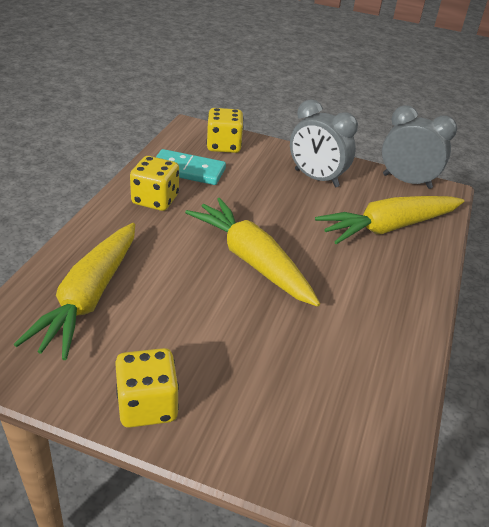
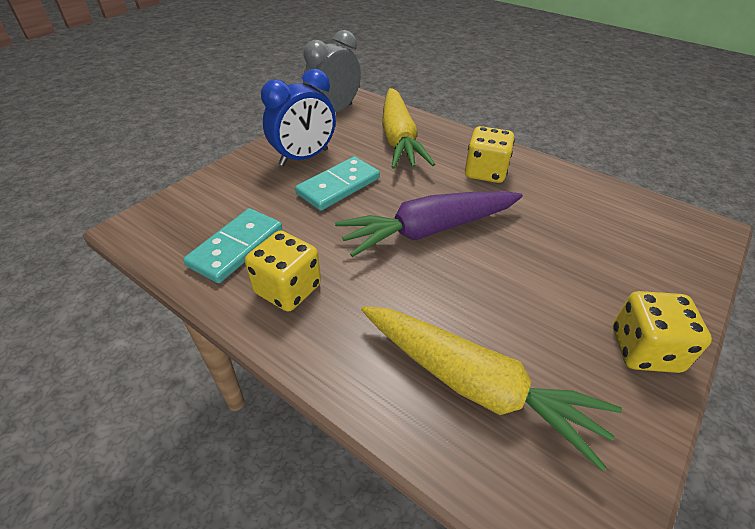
camera: 70 degrees left, 5 degrees up
yellow carrot [185,198,320,306] -> purple carrot [335,191,523,257]
yellow dice [206,108,243,153] -> yellow dice moved to [465,126,515,183]
grey clock [290,99,358,187] -> blue clock [261,69,336,166]
none -> turquoise domino [295,156,380,211]

